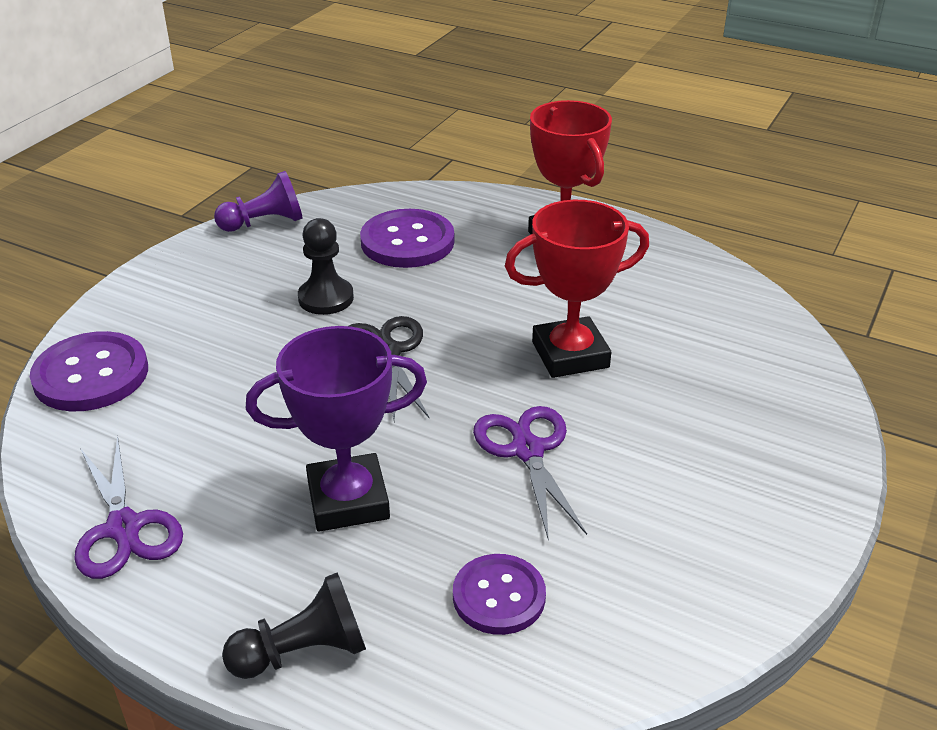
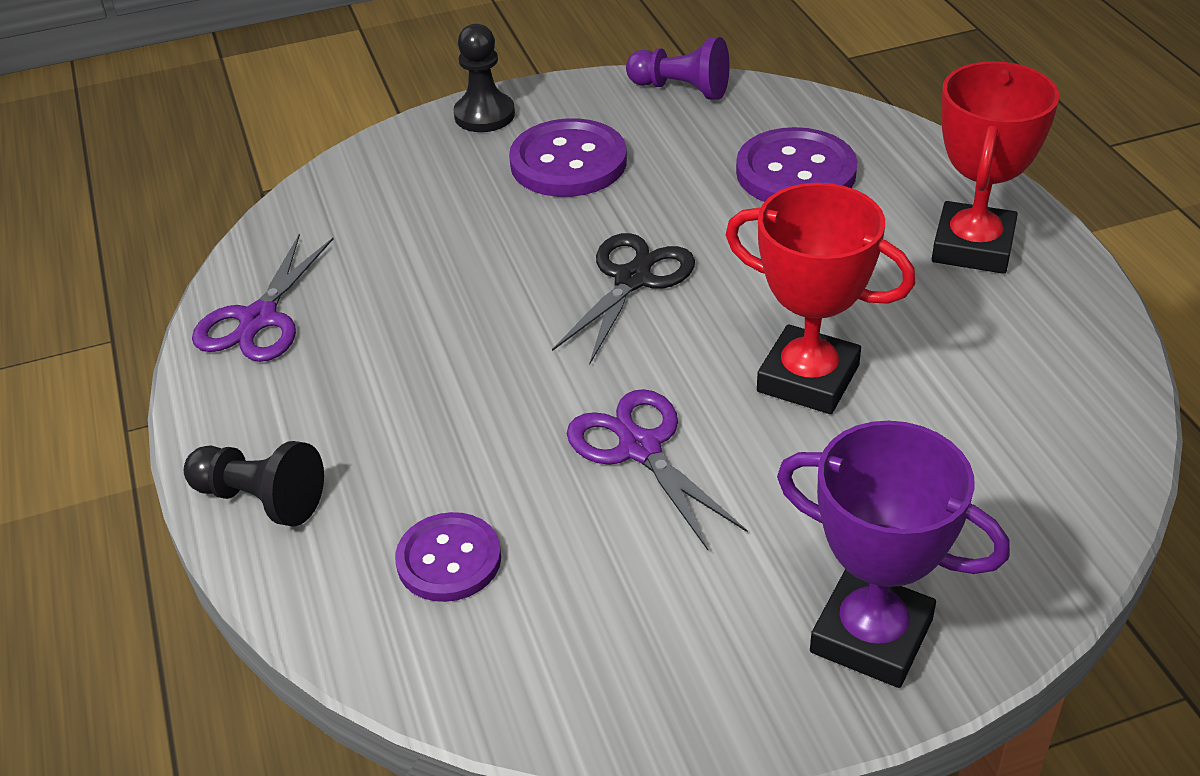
camera: 45 degrees right, 5 degrees up
purple button [30,331,148,411] -> purple button moved to [509,118,627,197]
purple trophy [246,326,427,532] -> purple trophy moved to [777,421,1010,688]
black pawn [298,218,354,315] -> black pawn moved to [454,24,515,132]
purple scissors [473,406,587,540] -> purple scissors turned 60 degrees counterclockwise [567,389,748,550]

